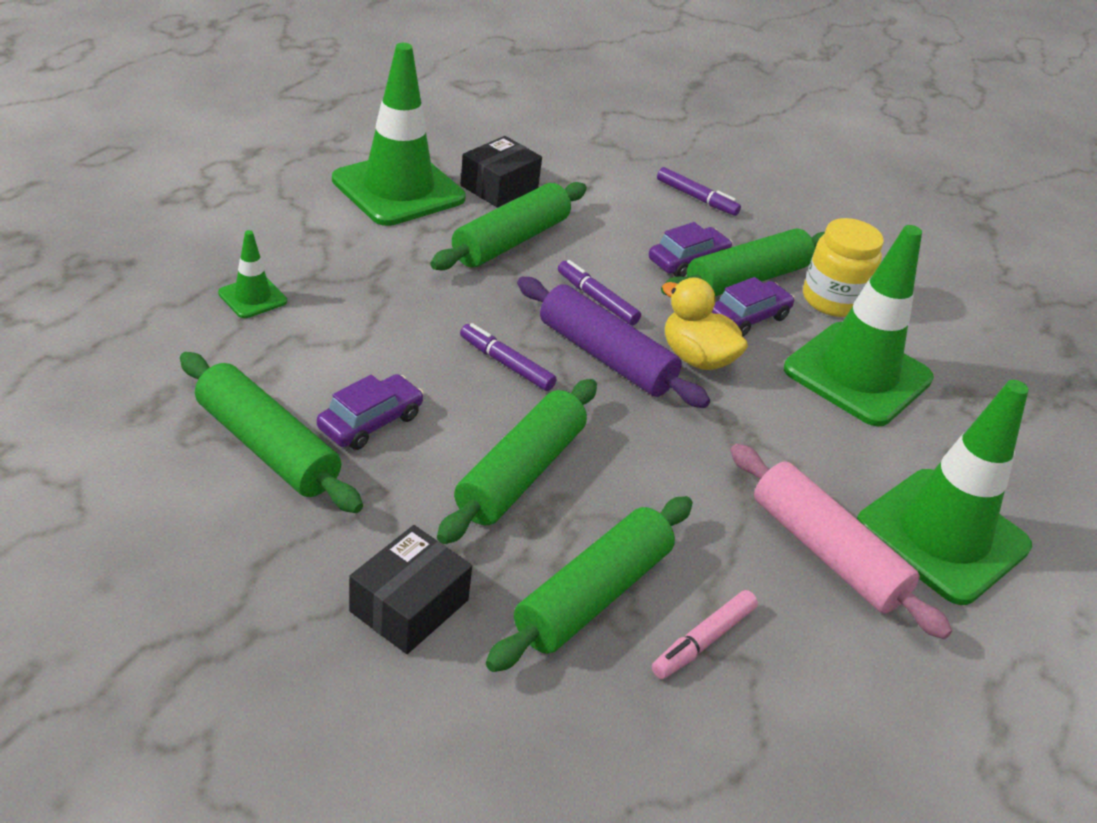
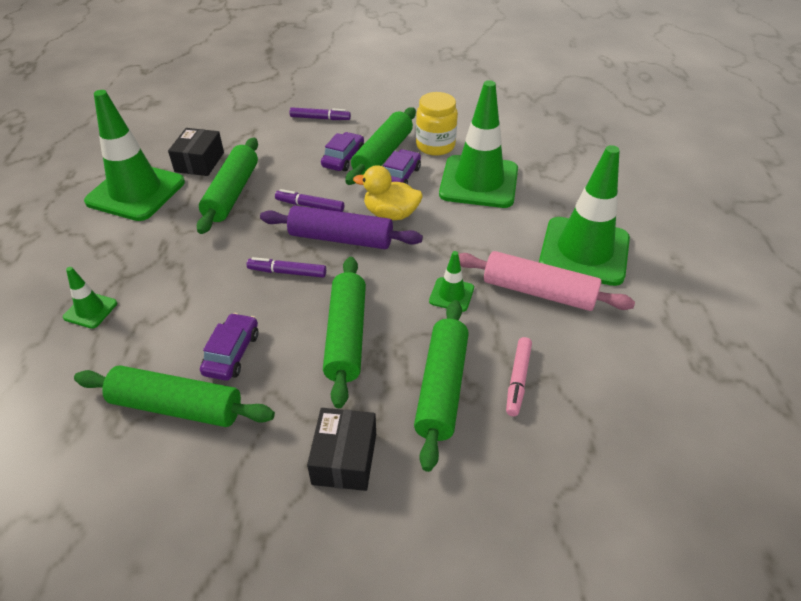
camera: 25 degrees left, 5 degrees up
none -> green traffic cone [429,251,474,312]

